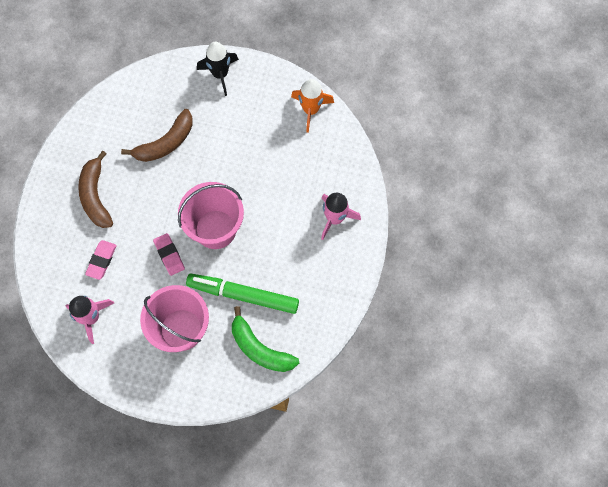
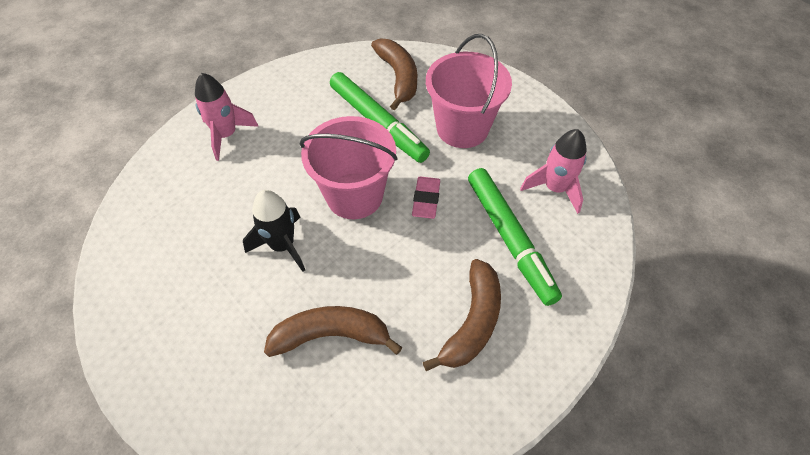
camera: 145 degrees left, 15 degrees down
pink eraser [85,240,117,280] -> green marker [468,168,562,306]
black rocket [197,42,239,96] -> black rocket moved to [243,190,305,272]
green banana [232,306,299,372] -> brown banana [371,38,417,110]
orange rocket [291,79,334,133] -> none

